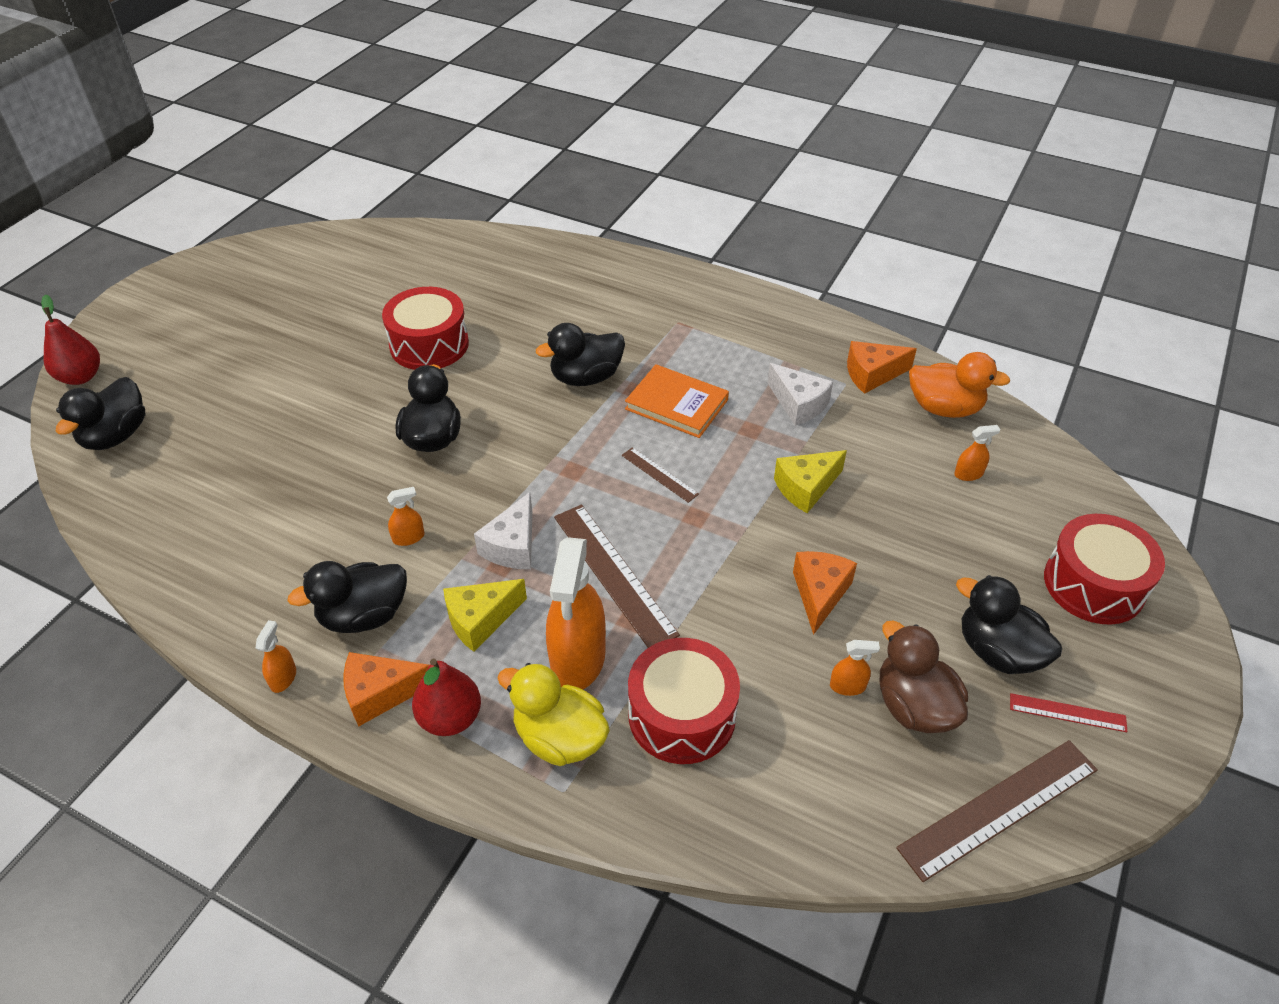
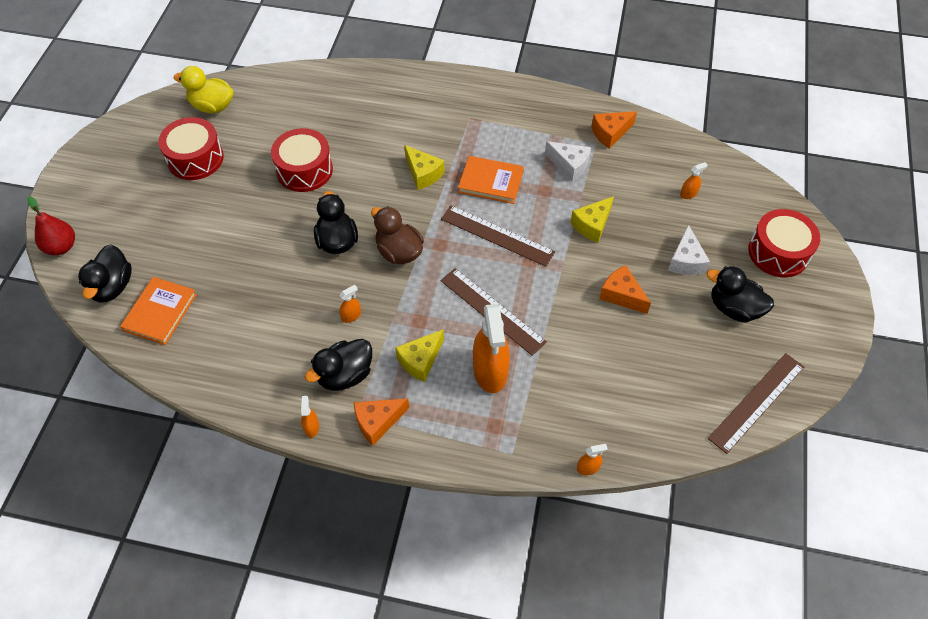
camera: 15 degrees left, 10 degrees up
red pear [412,658,481,736] -> none
white cheese [474,492,532,569] -> white cheese moved to [668,224,710,275]
yellow duck [497,663,610,766] -> yellow duck moved to [174,66,234,113]
black duck [536,323,625,386] -> yellow cheese [404,145,445,190]
brown ruler [622,447,699,503] -> brown ruler [441,205,555,267], size x1.93
red drum [628,638,740,764] -> red drum moved to [158,117,224,180]
orange cheese [793,551,857,635] -> orange cheese turned 45 degrees counterclockwise [599,265,651,314]
orange spray bottle [830,640,880,696] -> orange spray bottle moved to [577,444,608,475]
brown duck [880,621,968,733] -> brown duck moved to [371,206,424,264]
orange duck [909,352,1010,418] -> none
red ruler [1010,693,1127,732] -> none
none -> orange book [120,277,197,345]

